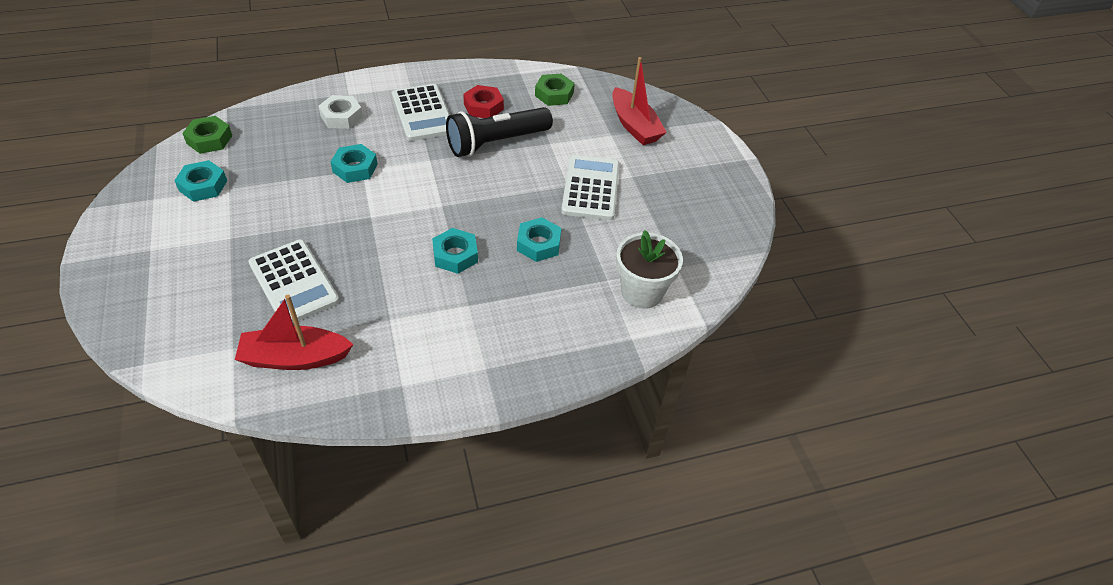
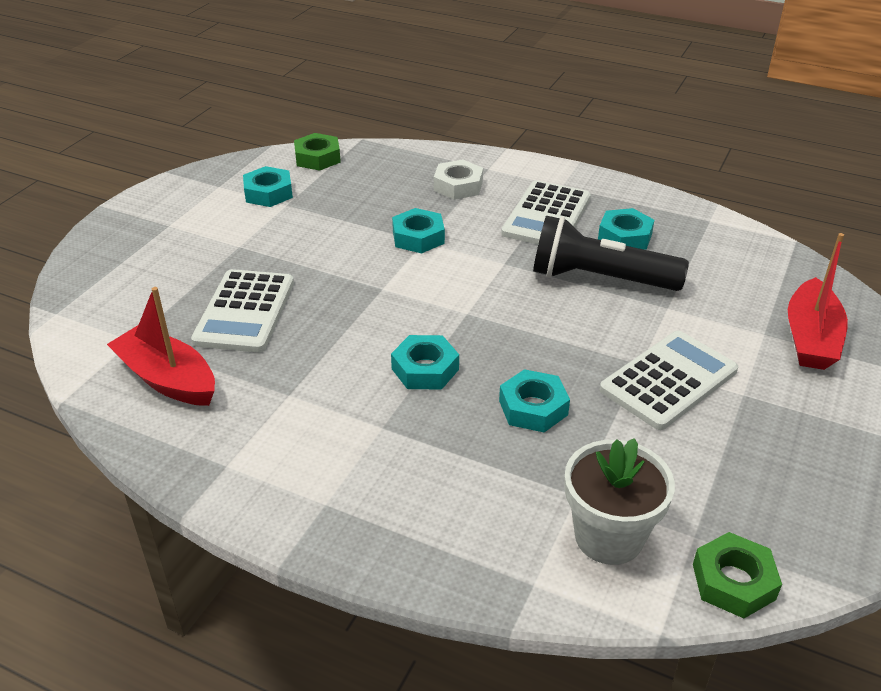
camera: 45 degrees right, 10 degrees down
red nut [463,85,504,118] -> turquoise nut [598,208,654,250]
green nut [535,74,575,106] -> green nut moved to [693,532,782,618]

